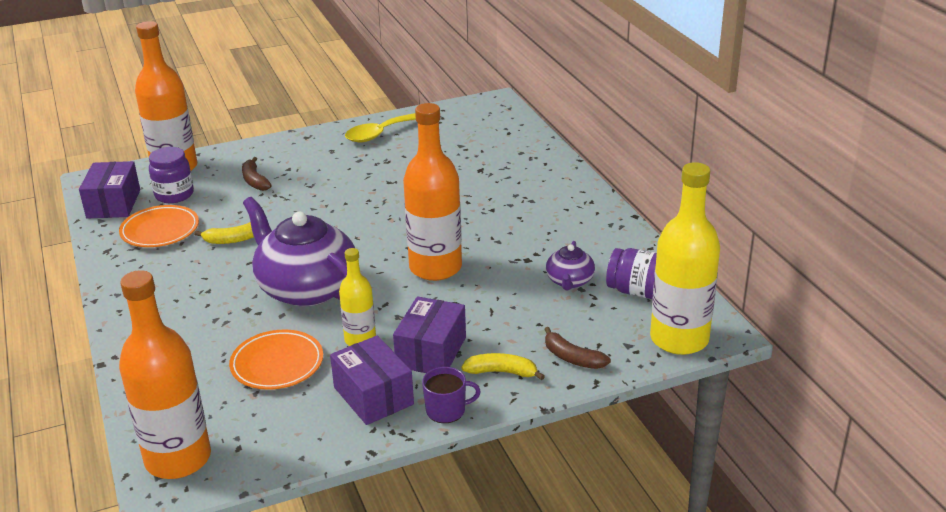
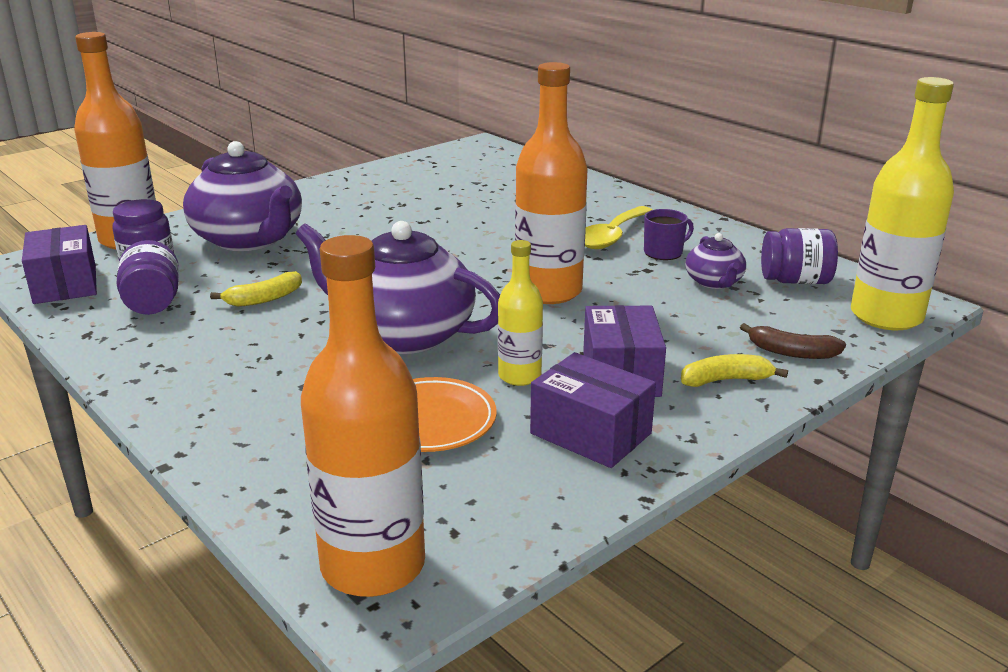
camera: 20 degrees left, 5 degrees down
orange plate [119,205,199,247] -> purple jar [117,240,179,315]
brown banana [242,157,272,191] -> purple teapot [183,141,302,251]
yellow spoon [345,113,416,142] -> yellow spoon moved to [585,206,652,249]
purple mug [422,367,481,423] -> purple mug moved to [644,209,694,260]

